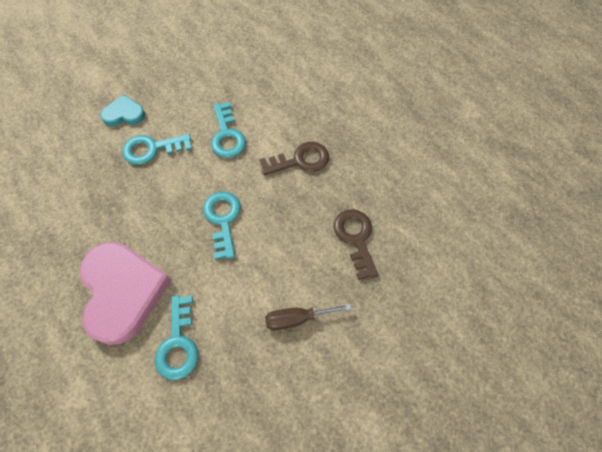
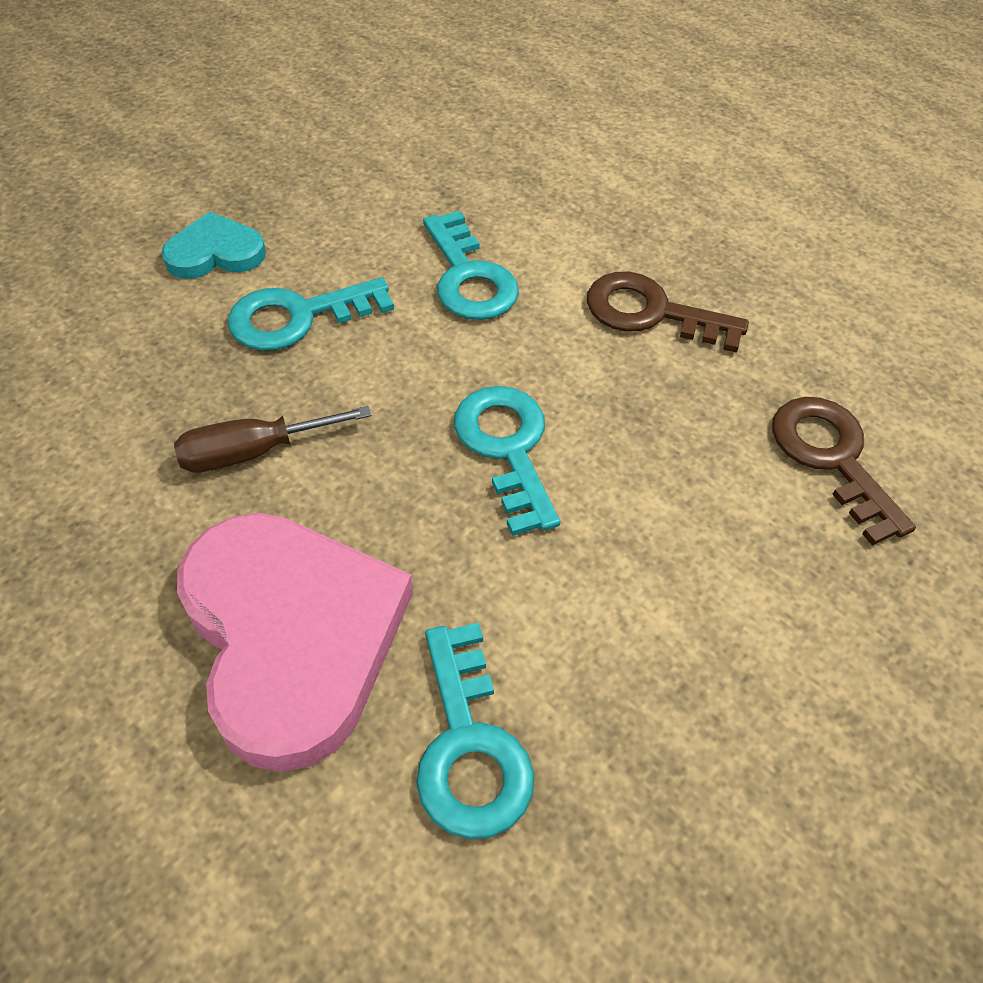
camera: 10 degrees left, 10 degrees down
brown key [260,142,329,175] -> brown key turned 135 degrees counterclockwise [587,272,749,353]
brown screwdriver [265,304,351,330] -> brown screwdriver moved to [174,406,372,473]

